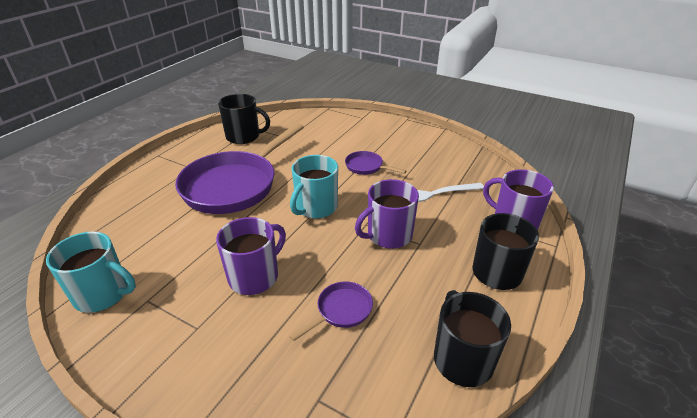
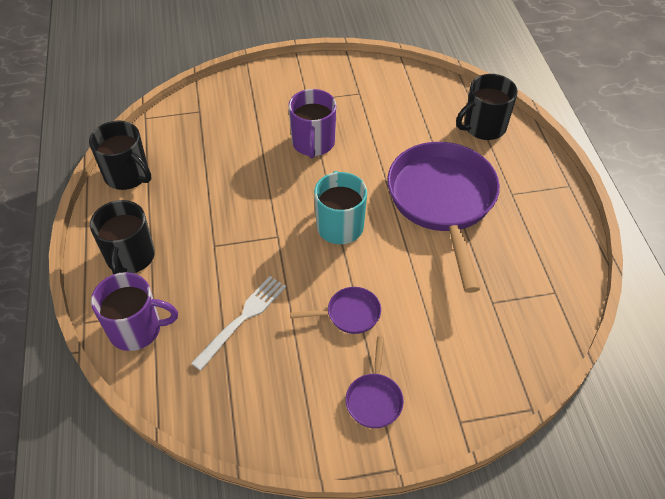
camera: 140 degrees right, 15 degrees up
turquoise mug [46,232,136,313] -> none
black mug [218,94,270,144] -> black mug moved to [456,74,518,140]
purple pan [289,281,373,342] -> purple pan moved to [346,336,404,428]
purple mug [355,179,419,249] -> none

